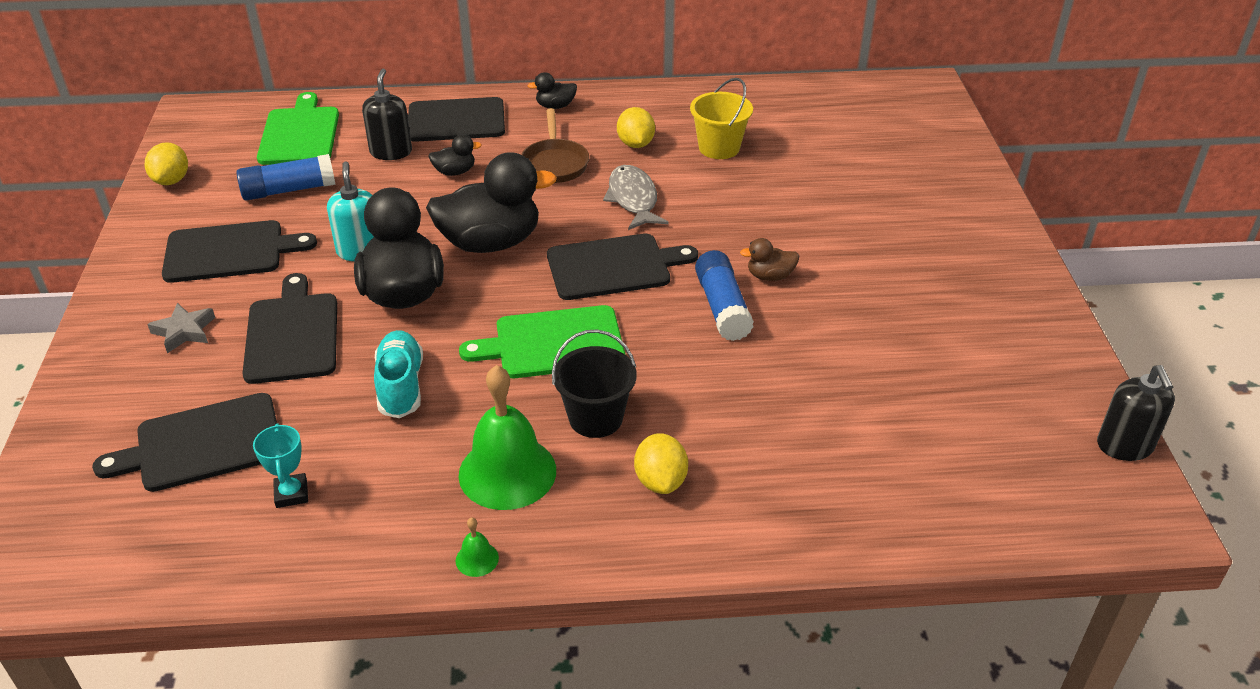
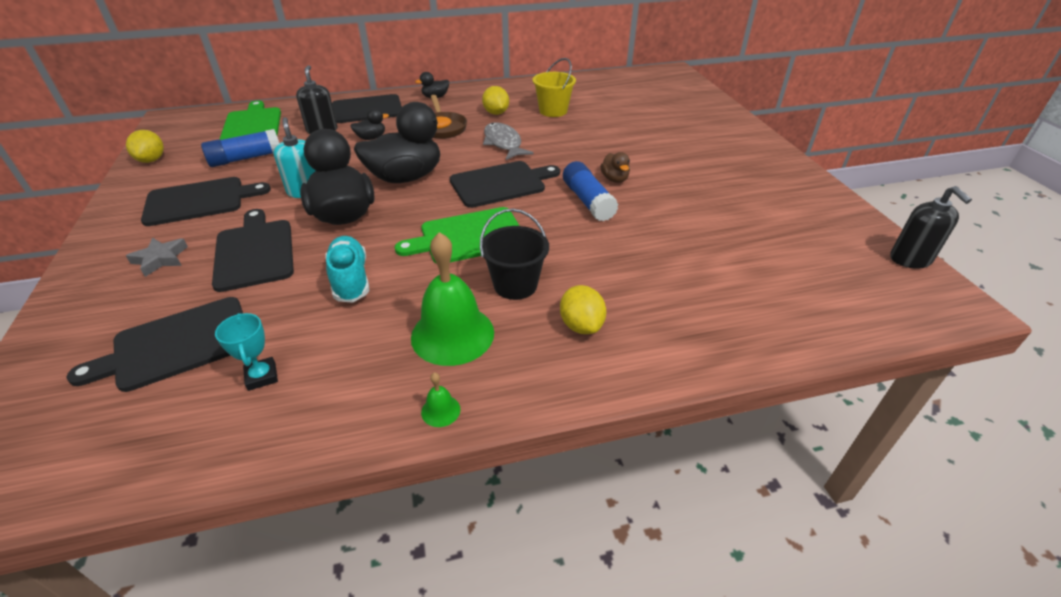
camera: 10 degrees left, 0 degrees up
brown duck [740,238,799,281] -> brown duck turned 90 degrees counterclockwise [600,152,630,183]

